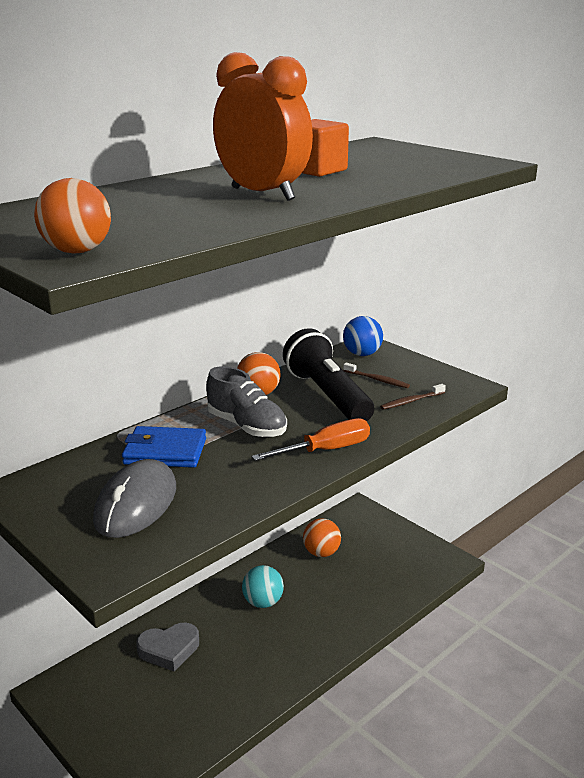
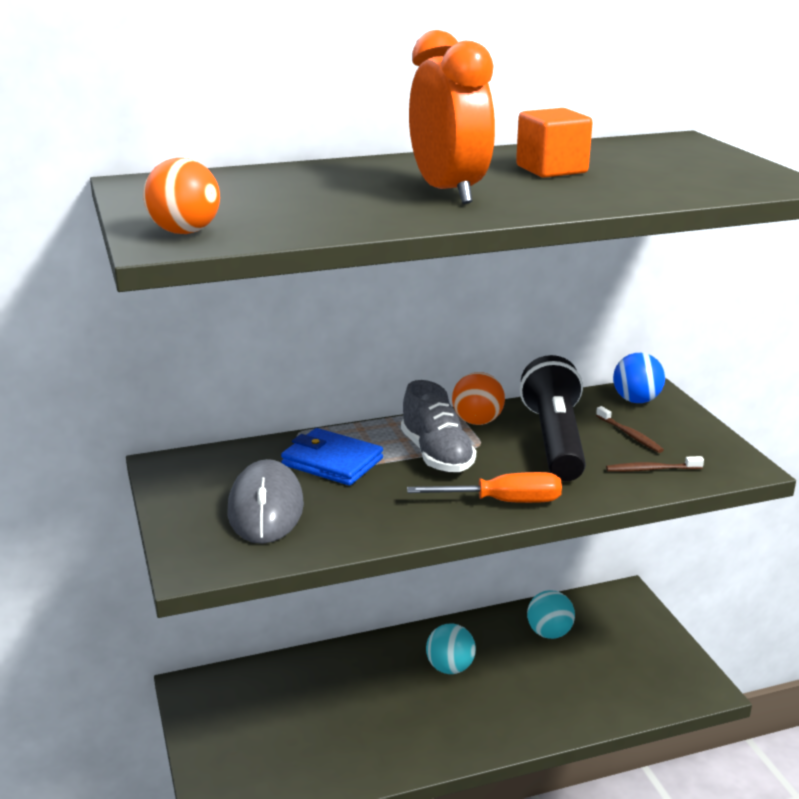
camera: 25 degrees right, 0 degrees up
grey mouse [93,459,176,538] -> grey mouse turned 45 degrees counterclockwise [228,459,304,544]
grey heart [136,623,199,671] -> none
orange ball [303,518,341,557] -> turquoise ball [527,590,575,639]

